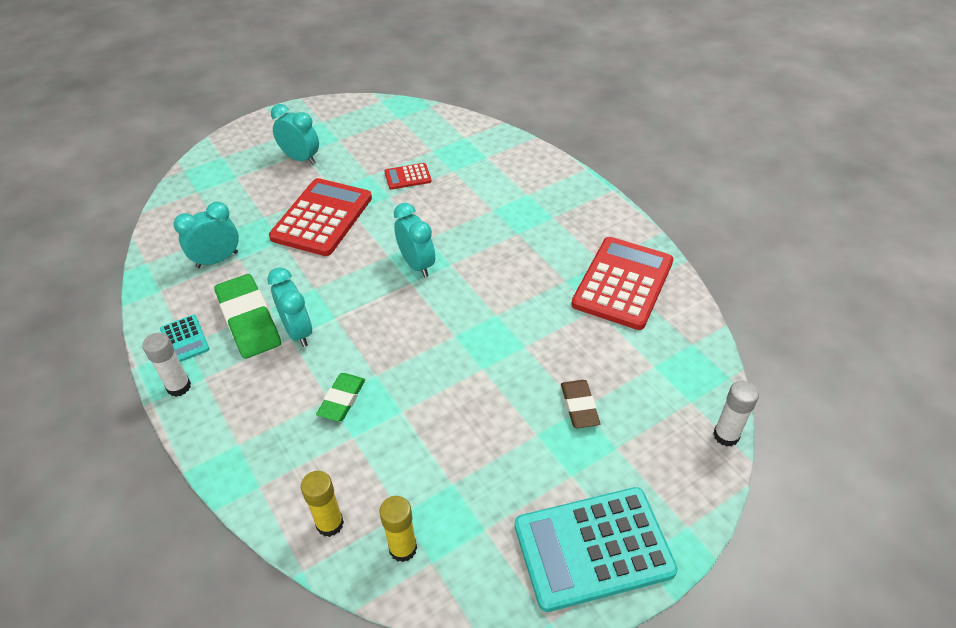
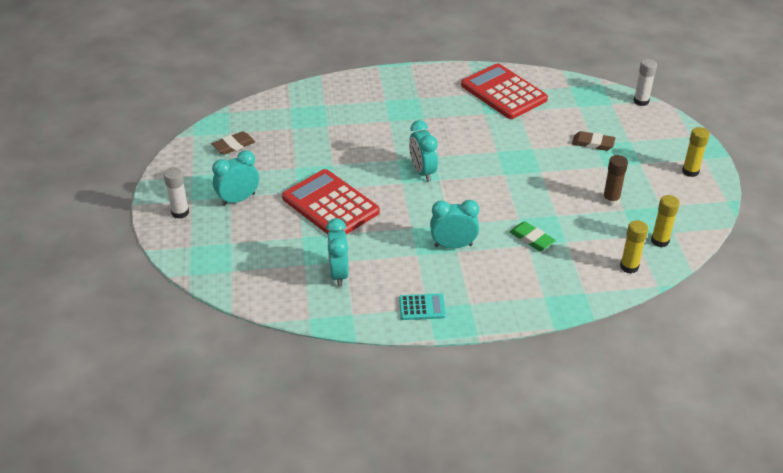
camera: 65 degrees left, 5 degrees down
white glue stick [142,333,191,397] -> white glue stick moved to [164,167,189,219]
green eraser [214,274,281,359] -> none
red calculator [385,163,431,190] -> none
turquoise clock [394,203,435,277] -> turquoise clock turned 105 degrees counterclockwise [409,120,438,182]
turquoise calculator [515,487,678,612] -> yellow glue stick [682,127,710,177]
none -> brown eraser [212,131,255,155]
none -> brown glue stick [602,155,628,206]

